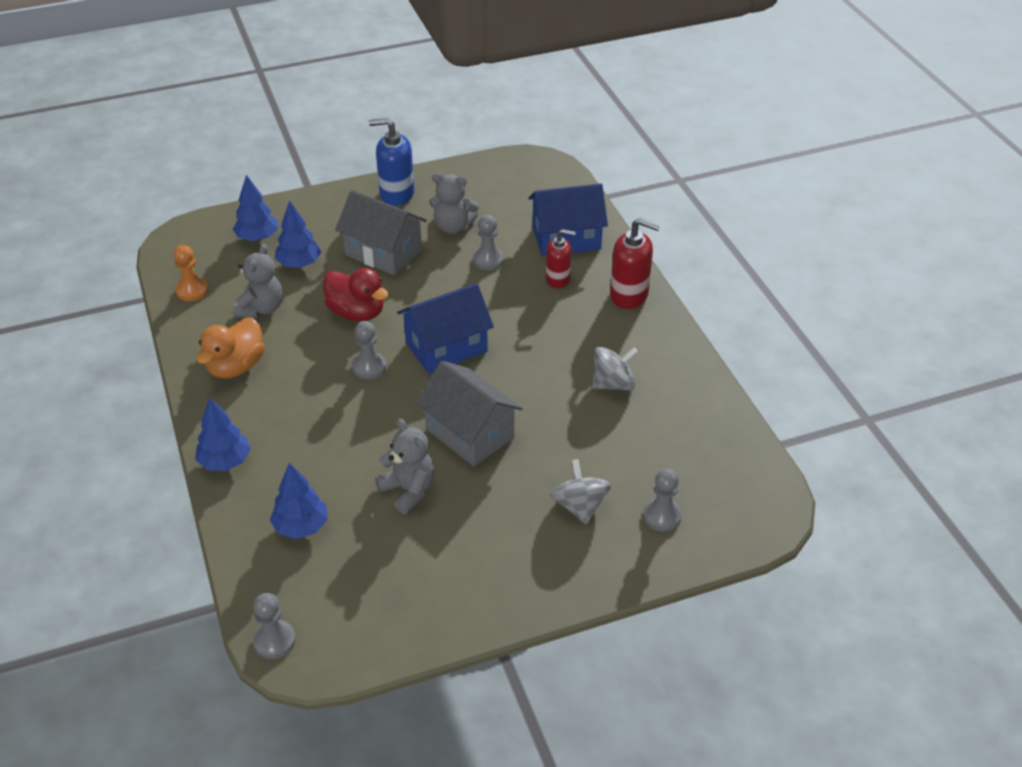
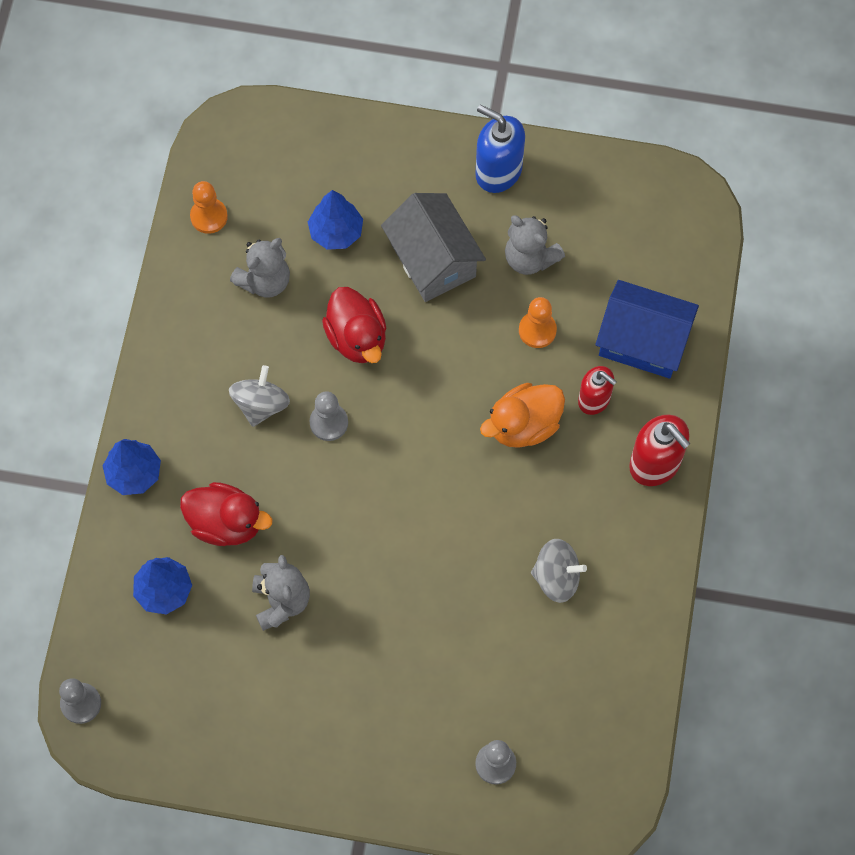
camera: 30 degrees right, 25 degrees up
orange duck [197,317,265,379] -> orange duck moved to [480,383,565,448]
blue tree [233,175,278,241] -> none
blue house [397,283,494,374] -> none
grey house [416,361,523,466] -> none
grey pawn [473,215,504,270] -> orange pawn [519,297,557,348]
grey spinning top [550,459,611,524] -> grey spinning top moved to [229,365,290,427]
none -> red duck [180,482,272,546]

